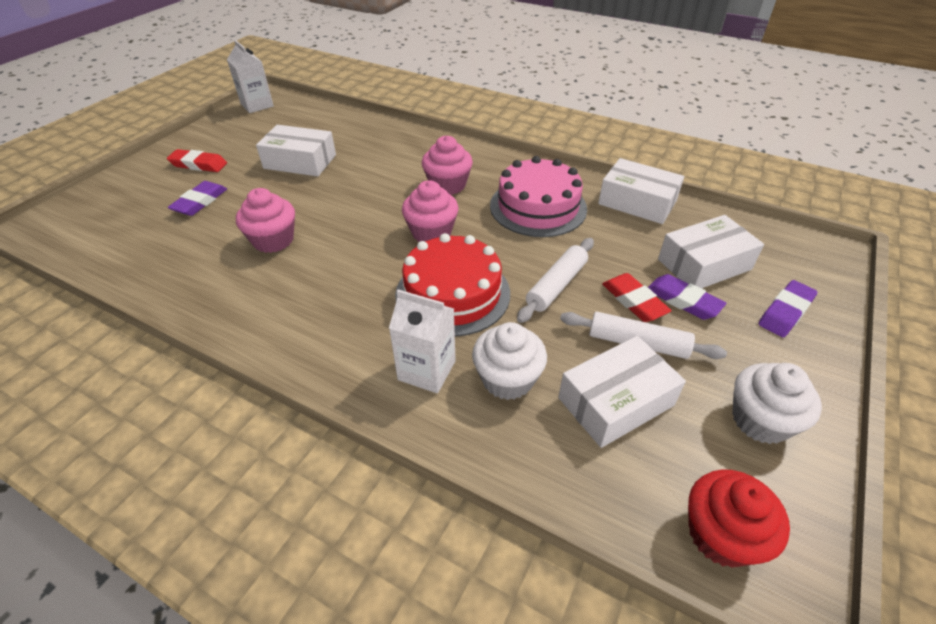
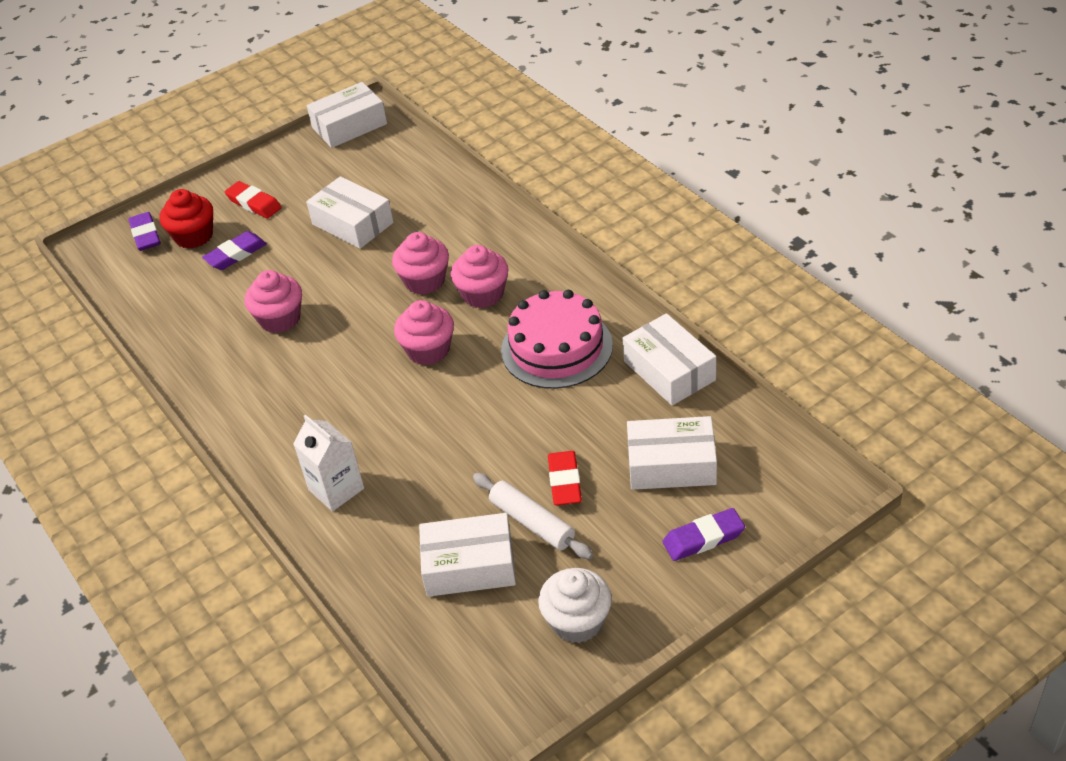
camera: 30 degrees right, 0 degrees up
white carton [227,40,274,113] -> white box [307,82,387,148]
red cake [395,233,510,337] -> none
white cupcake [472,322,547,400] -> none
white rolling pin [517,238,594,323] -> none
purple eraser [648,274,726,320] -> purple eraser moved to [128,212,161,251]
red cupcake [688,469,790,568] -> red cupcake moved to [160,189,213,249]
none -> pink cupcake [392,232,449,295]

